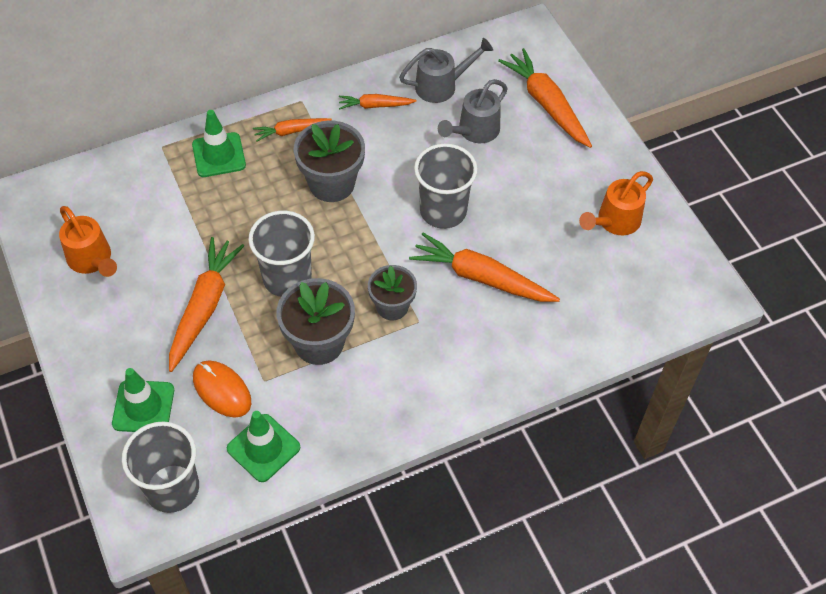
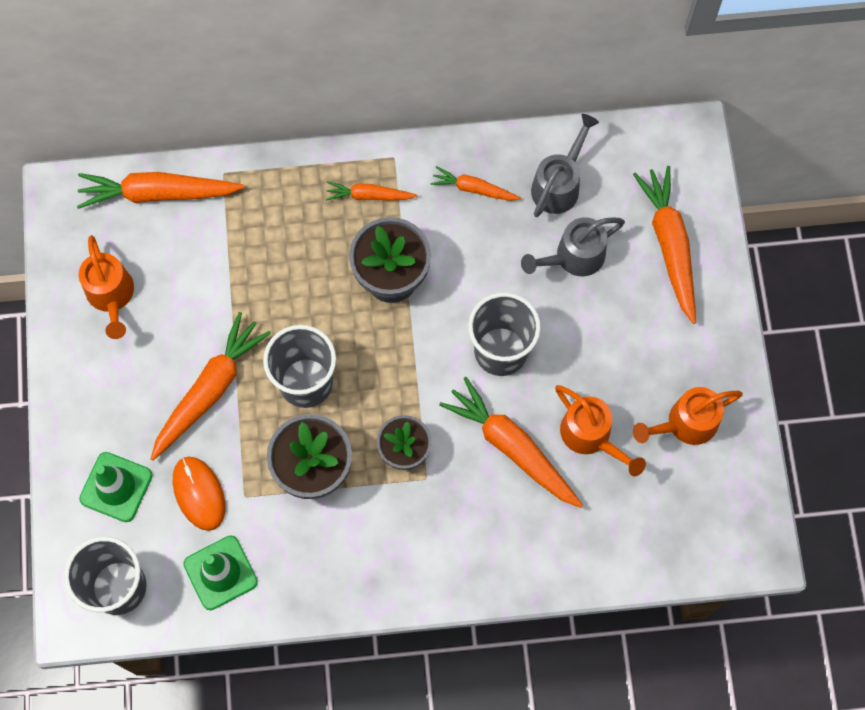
camera: 20 degrees right, 15 degrees up
green traffic cone [192,110,246,177] -> none
grey watering can [399,38,493,103] -> grey watering can turned 60 degrees counterclockwise [531,114,599,217]
none -> orange carrot [77,172,245,209]
none -> orange watering can [555,385,646,476]

